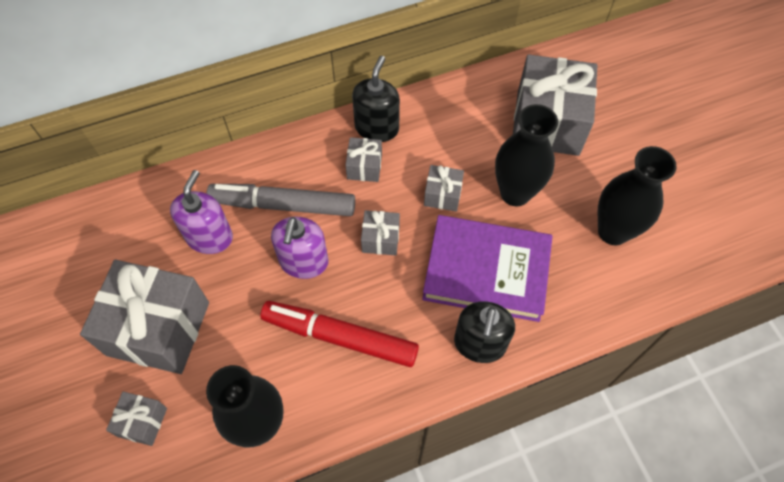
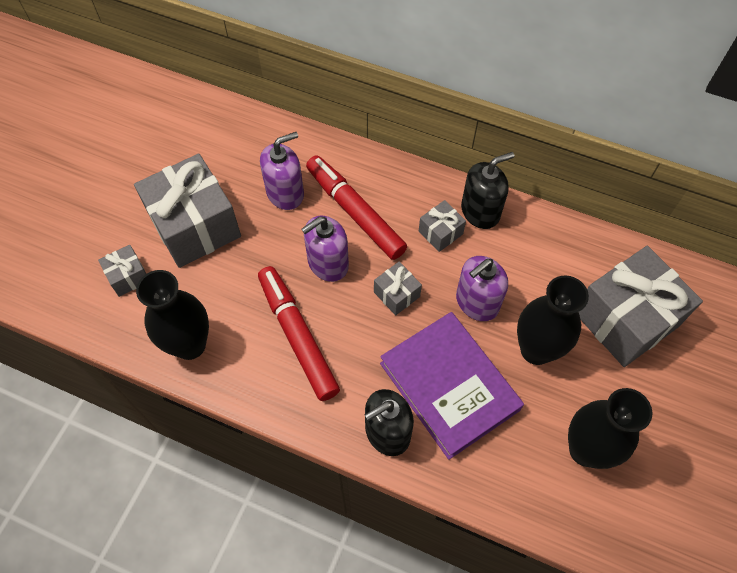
camera: 45 degrees right, 0 degrees up
grey marker [207,184,355,216] -> red marker [306,155,407,260]
grey gift [424,165,464,212] -> purple soap dispenser [456,256,508,321]

